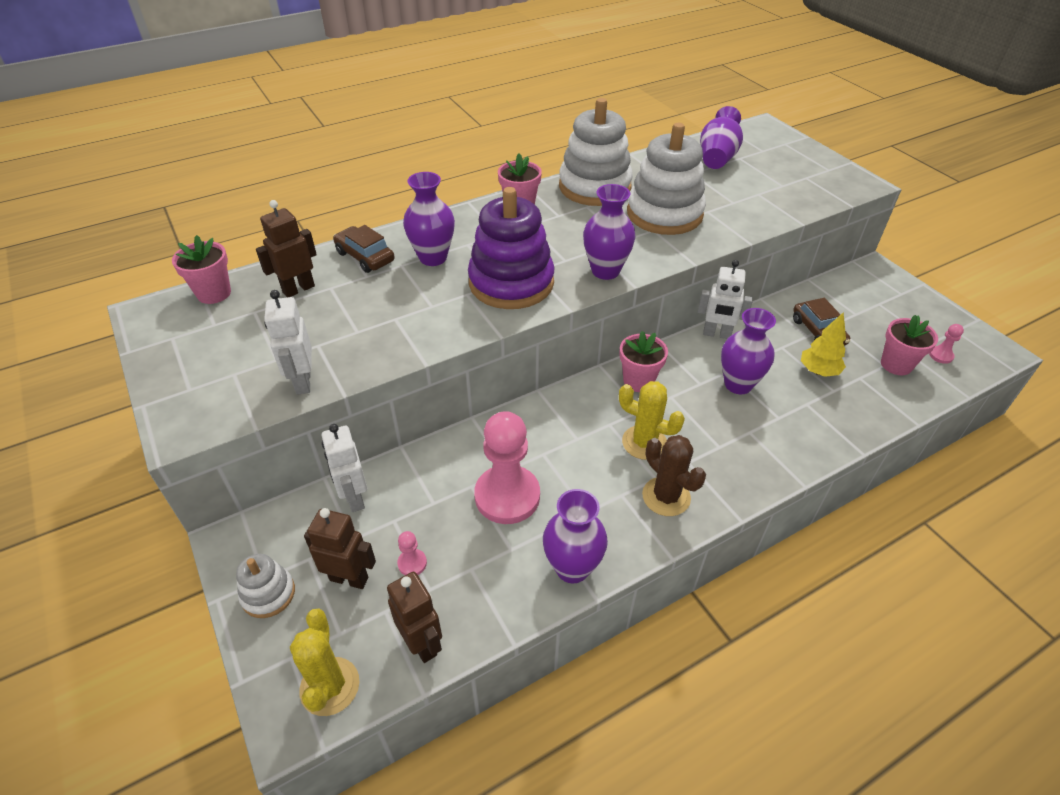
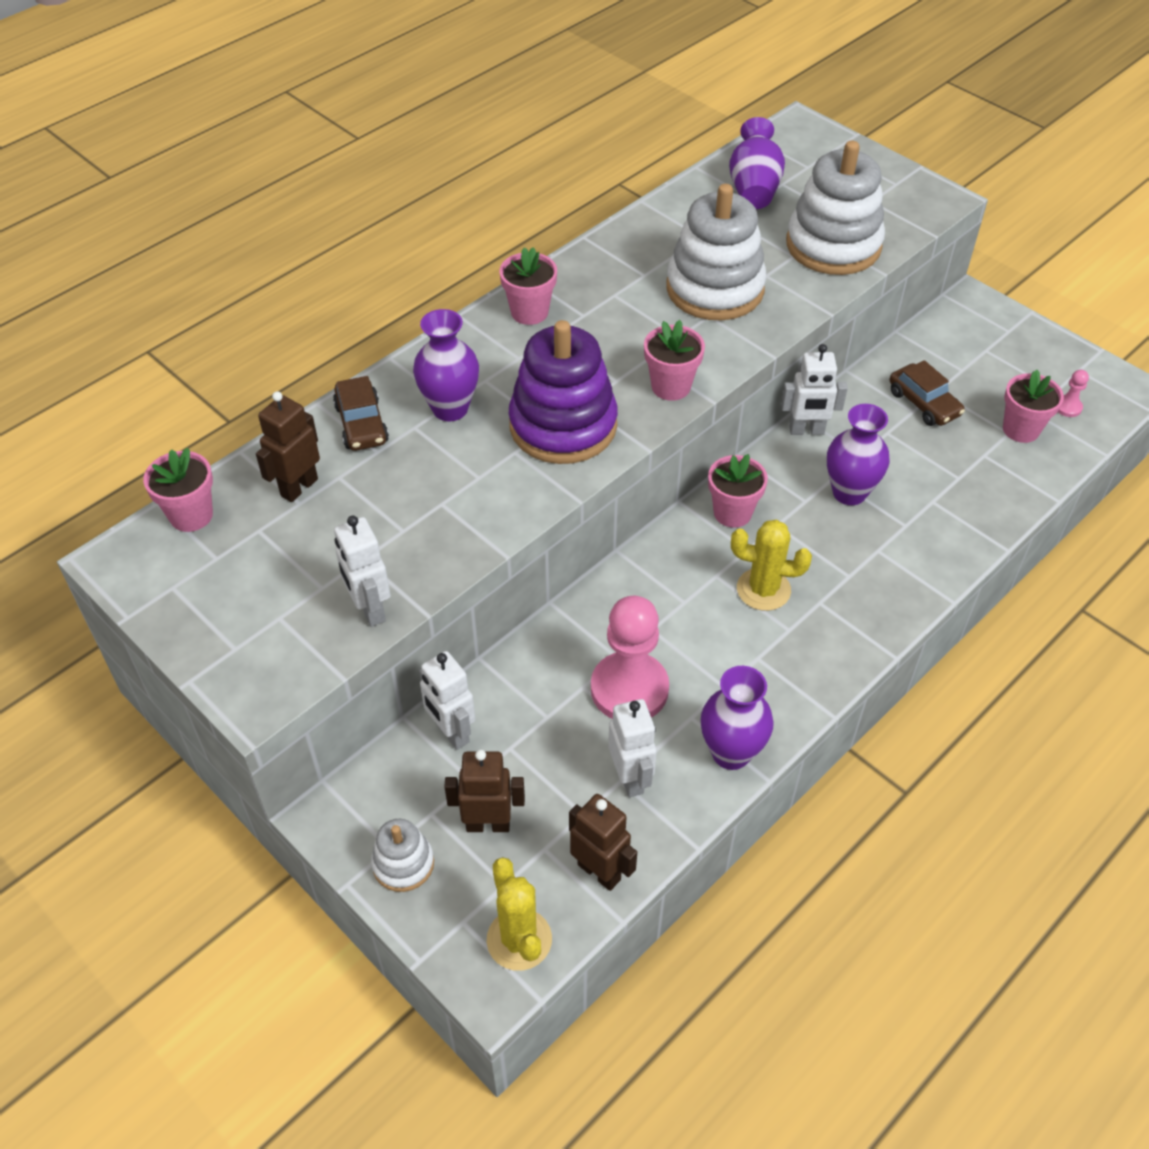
camera: 15 degrees left, 5 degrees up
brown car [333,225,394,273] -> brown car turned 135 degrees counterclockwise [333,376,389,451]
pink pawn [397,531,427,575] -> none
white stacking toy [559,98,633,206] -> white stacking toy moved to [786,141,885,275]
purple vase [583,184,635,280] -> pink flower pot [644,320,705,401]
brown cactus [642,435,706,516] -> none
yellow tree [801,312,846,377] -> none
none -> white robot [608,699,657,797]

